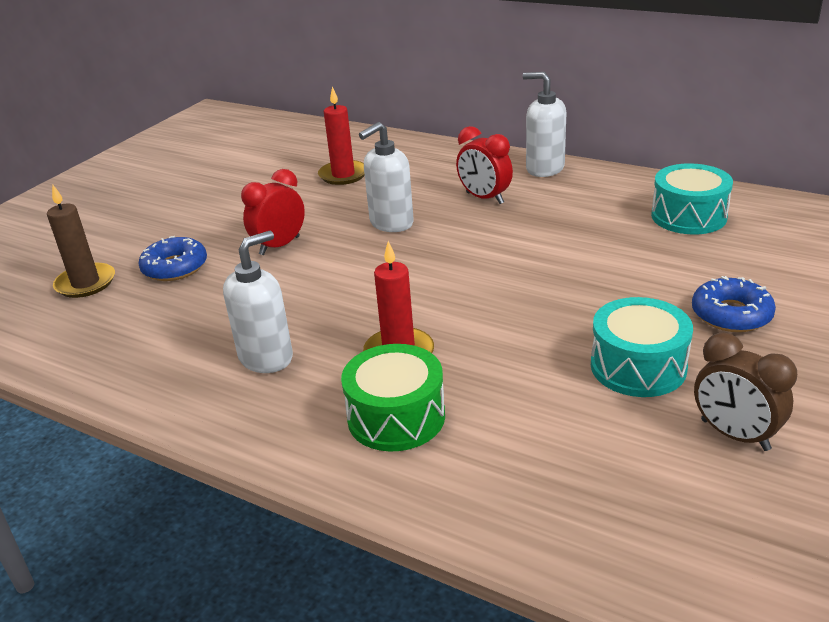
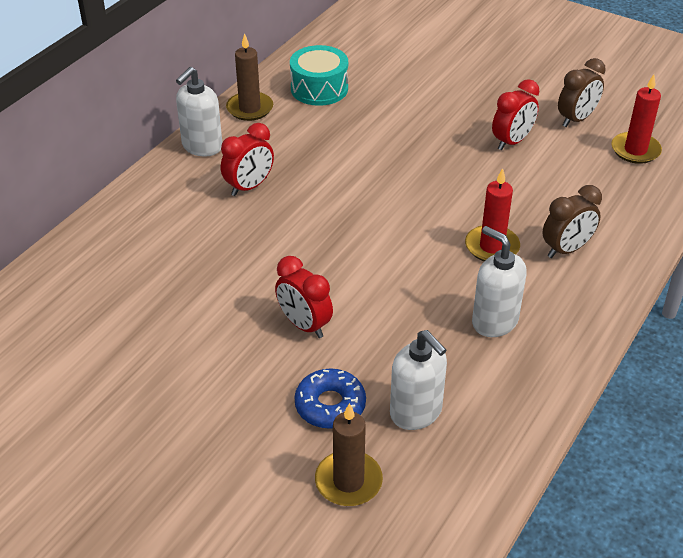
camera: 90 degrees left, 10 degrees up
red candle [318,86,365,185] -> red candle moved to [611,75,662,164]
green drum [341,344,445,452] -> brown clock [543,185,602,258]
white soap dispenser [359,122,414,232] -> white soap dispenser moved to [390,330,447,430]
turquoise drum [591,297,693,397] -> red clock [492,79,539,151]
blue donut [692,276,776,332] -> none
none -> brown candle [226,33,273,121]

